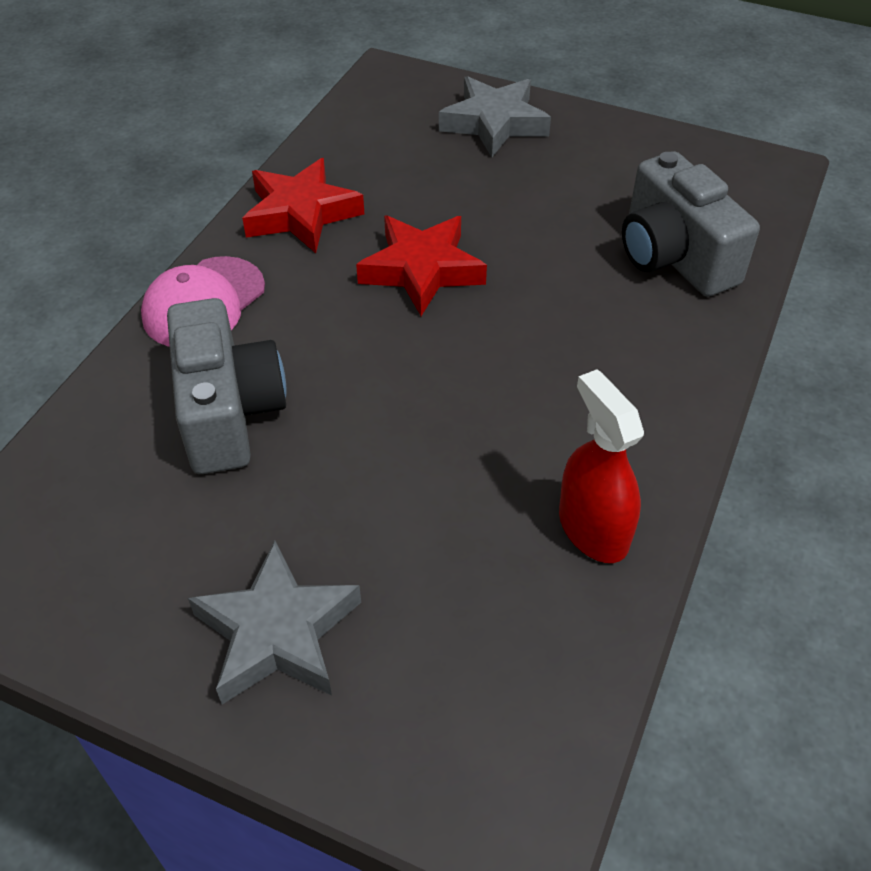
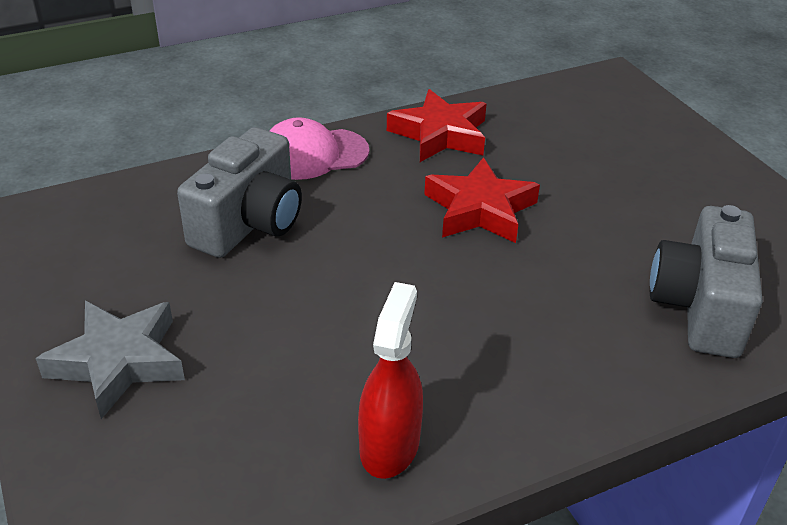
camera: 40 degrees right, 10 degrees down
grey star [439,76,551,157] -> none

